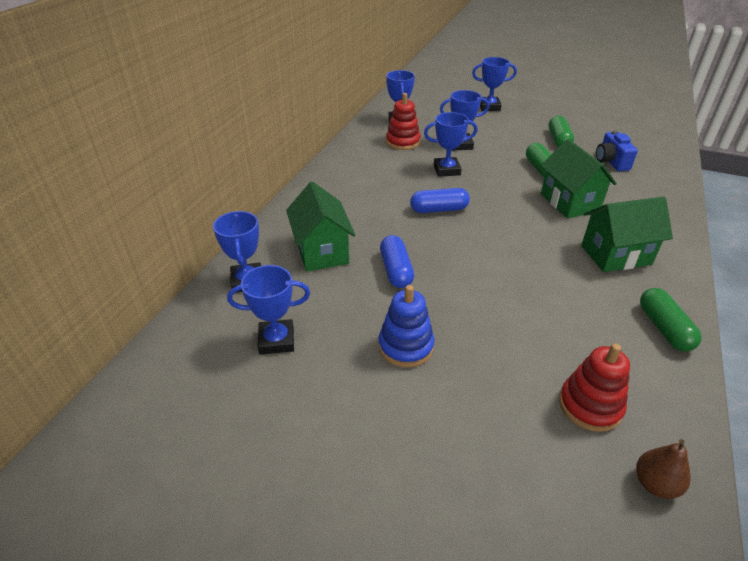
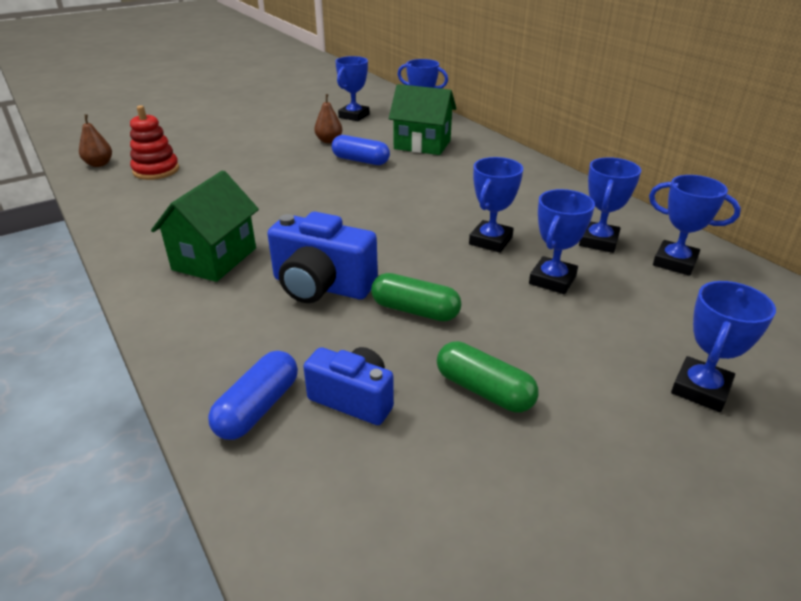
camera: 125 degrees right, 5 degrees down
blue stacking toy [378,285,435,368] -> none
red stacking toy [386,93,421,150] -> blue trophy [579,157,641,253]
blue capsule [410,188,470,213] -> blue capsule moved to [208,351,298,440]
green house [541,139,617,219] -> blue camera [267,212,378,303]
green capsule [640,288,702,351] -> none
none -> brown pear [314,94,342,143]

